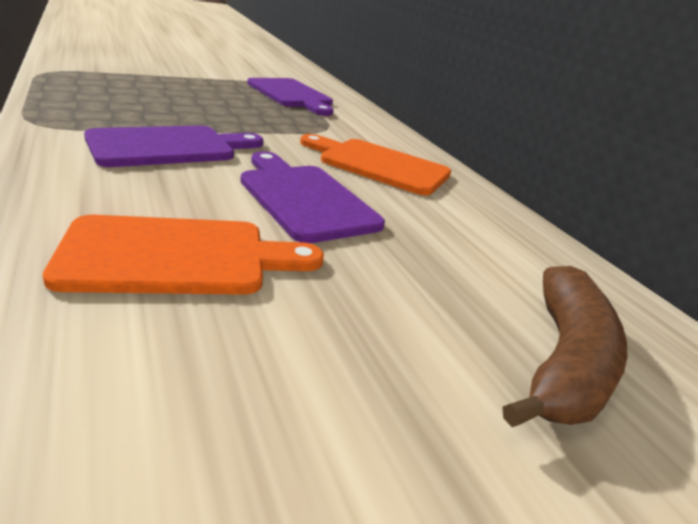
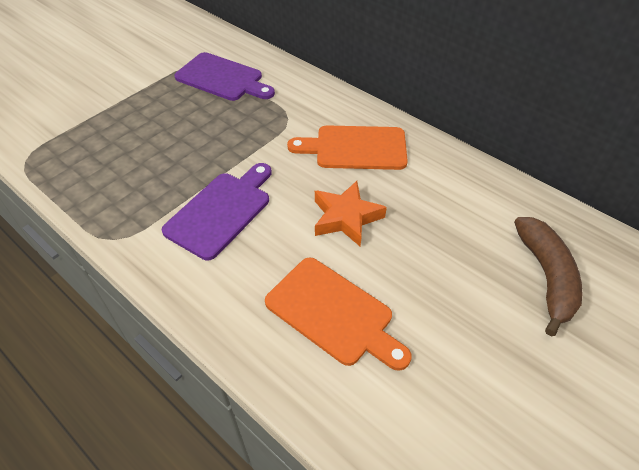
camera: 20 degrees left, 20 degrees up
orange cutting board [43,215,324,295] -> orange cutting board turned 75 degrees clockwise [265,258,412,371]
purple cutting board [240,151,385,243] -> orange star [315,181,387,247]

